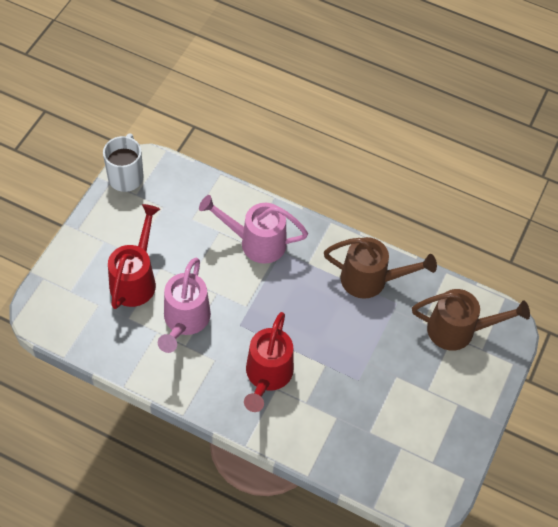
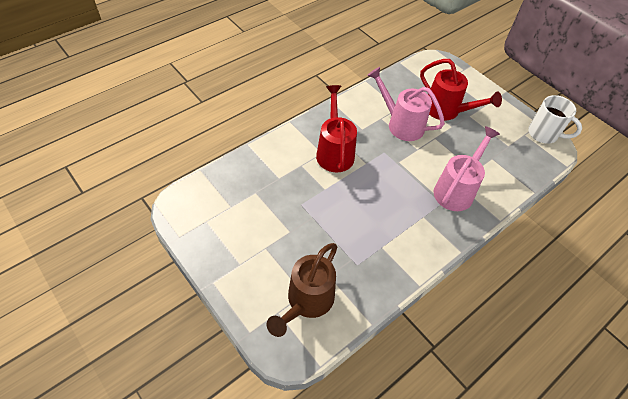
camera: 115 degrees right, 5 degrees down
red watering can [244,312,294,412] -> red watering can turned 45 degrees clockwise [316,85,357,172]
brown watering can [324,237,437,299] -> none

